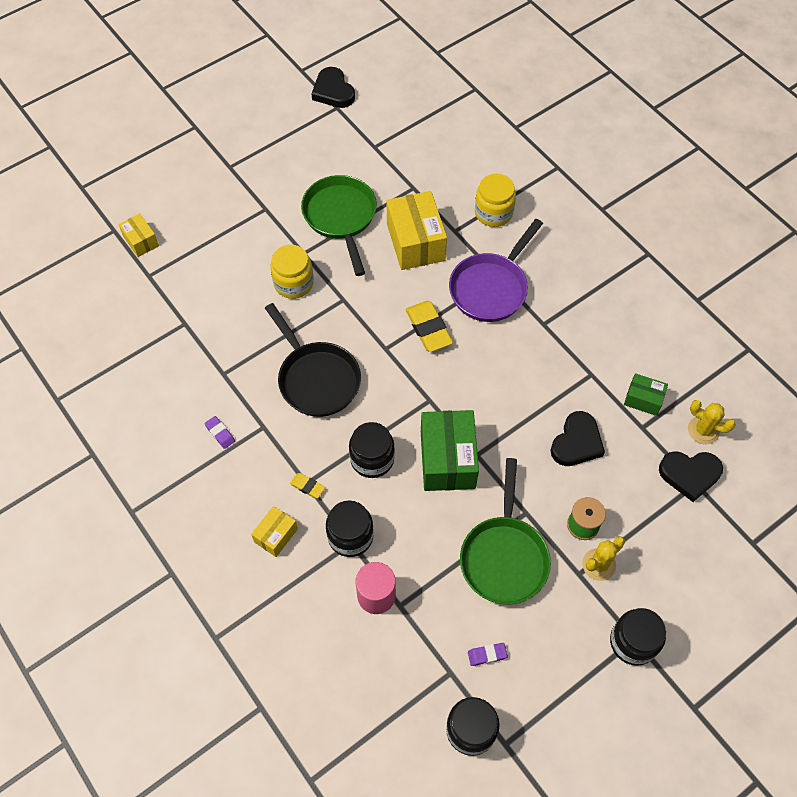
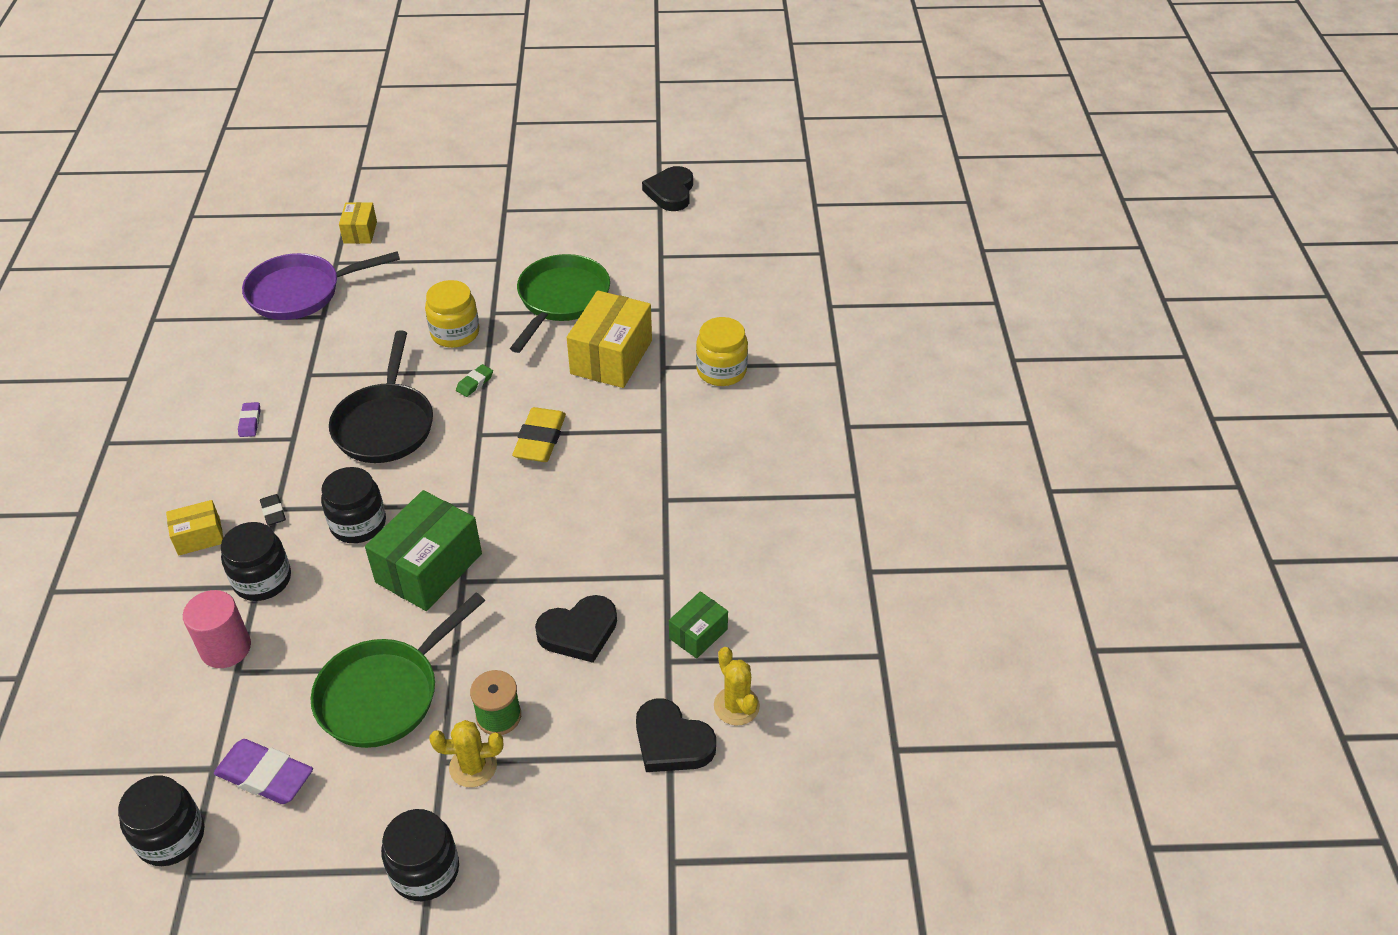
camera: 35 degrees right, 15 degrees down
yellow eraser [290,473,325,498] -> black eraser [260,494,286,526]
purple pan [449,219,543,322] -> purple pan moved to [242,251,400,320]
purple eraser [468,643,508,666] -> purple eraser [214,739,313,804], size x1.94
green box [624,373,668,416] -> green box turned 75 degrees clockwise [669,591,728,659]
none -> green eraser [456,364,493,397]

